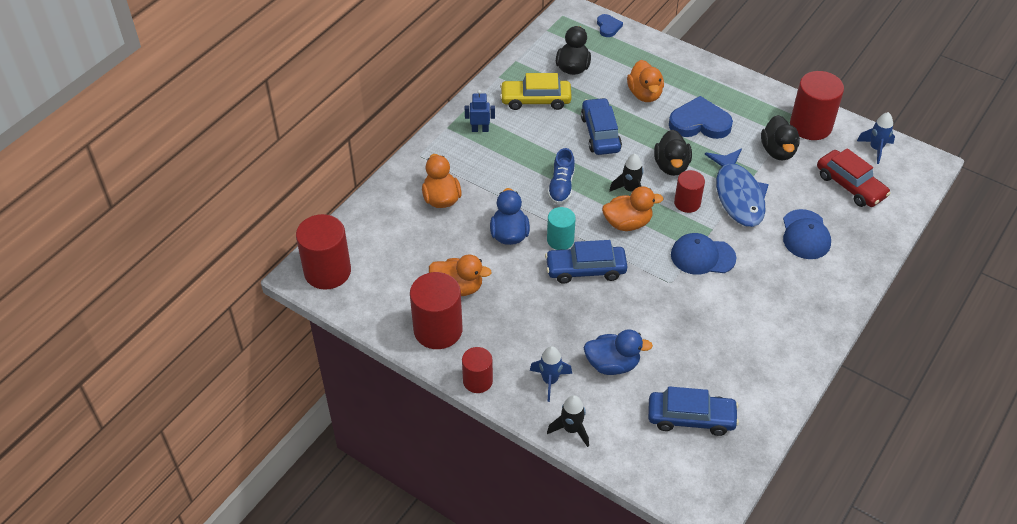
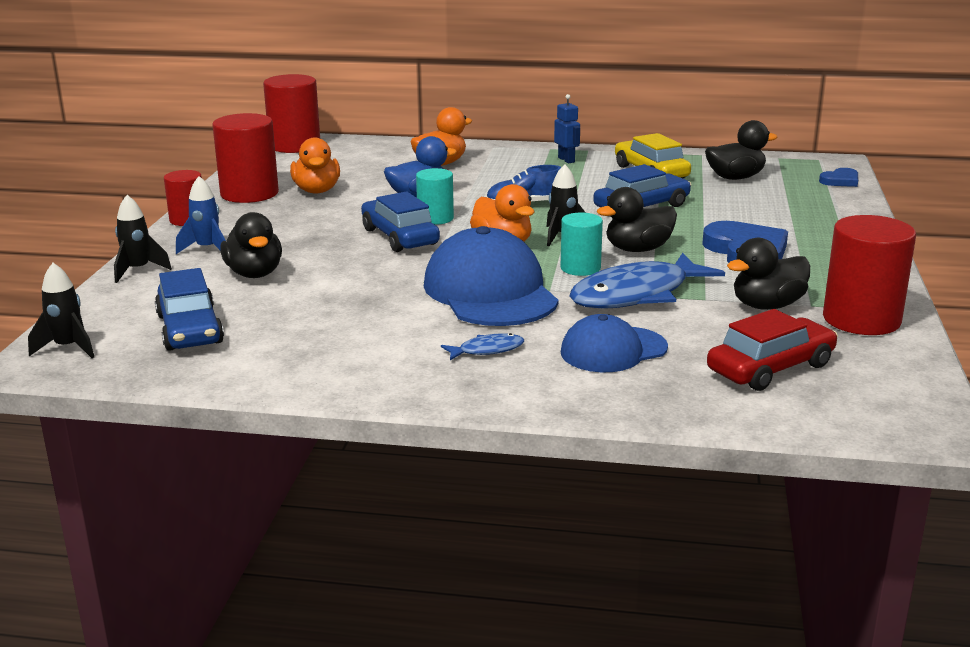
camera: 65 degrees right, 25 degrees down
blue duck [584,329,653,375] -> black duck [220,212,282,278]
orange duck [627,60,664,102] -> none
blue cap [671,233,736,275] -> blue cap [424,226,559,326], size x1.66
red cylinder [674,170,705,213] -> turquoise cylinder [561,212,603,276]
red car [817,148,891,207] -> red car turned 150 degrees counterclockwise [707,309,838,391]
blue rocket [857,112,895,164] -> none
none -> black rocket [28,263,94,358]
none -> blue fish [441,333,524,360]

